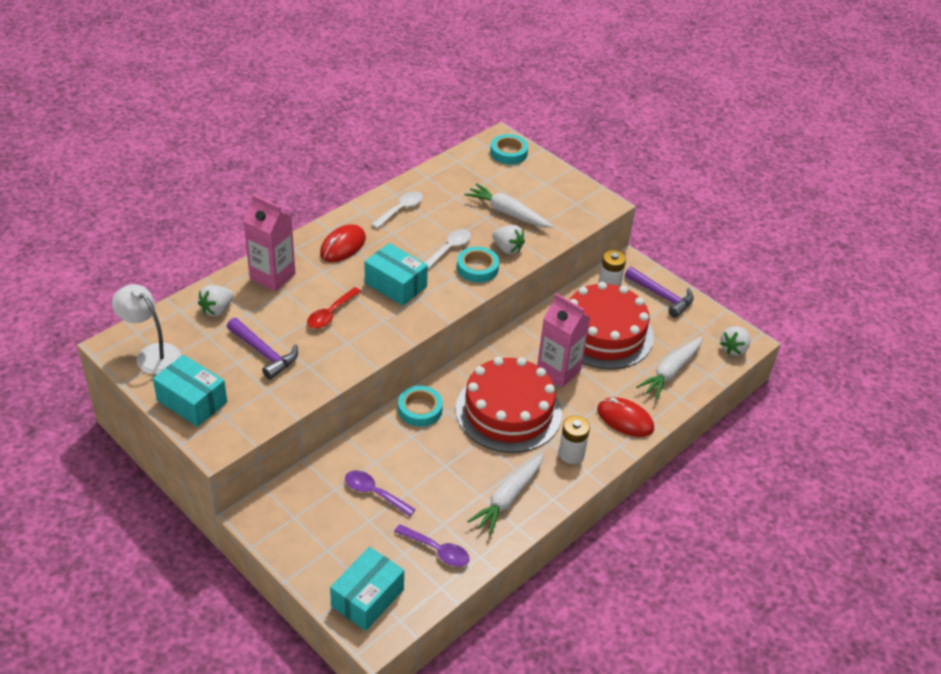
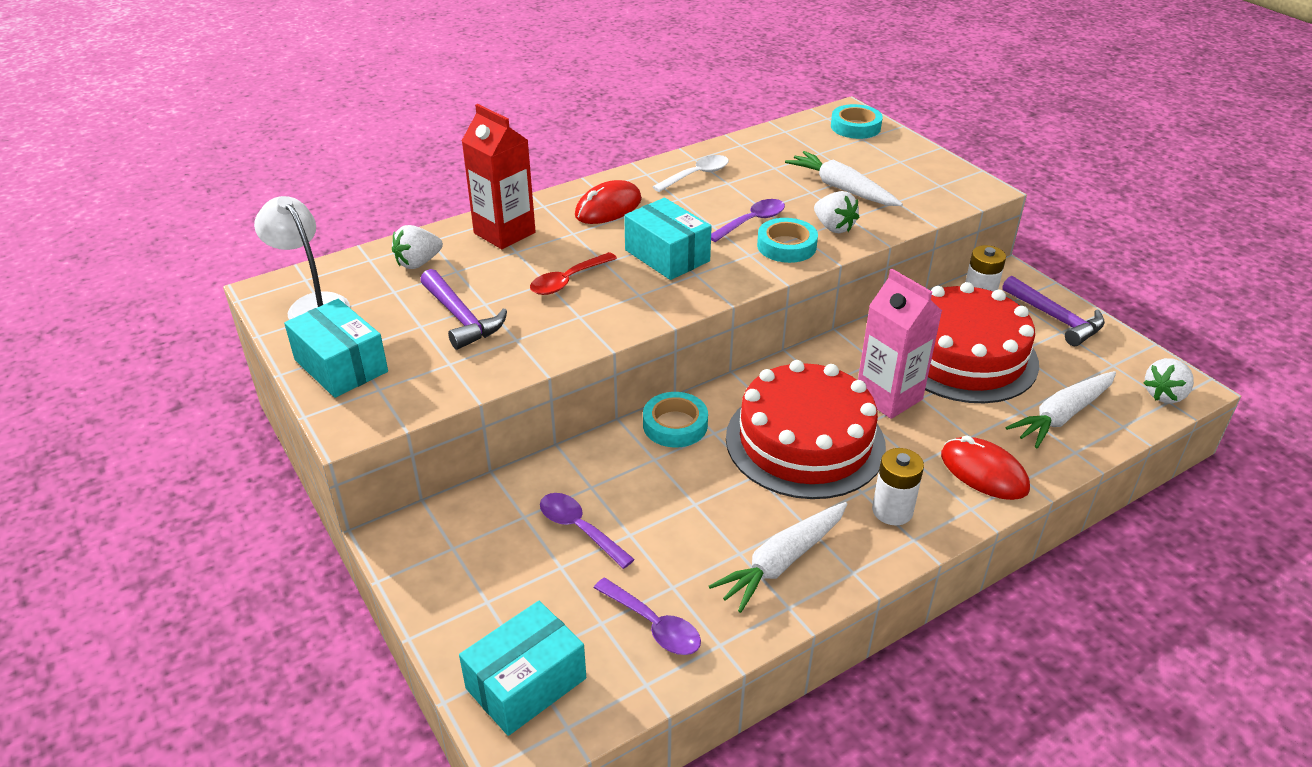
camera: 15 degrees right, 5 degrees down
pink carton [243,194,295,292] -> red carton [462,104,536,249]
white spoon [424,229,471,270] -> purple spoon [711,199,785,242]

